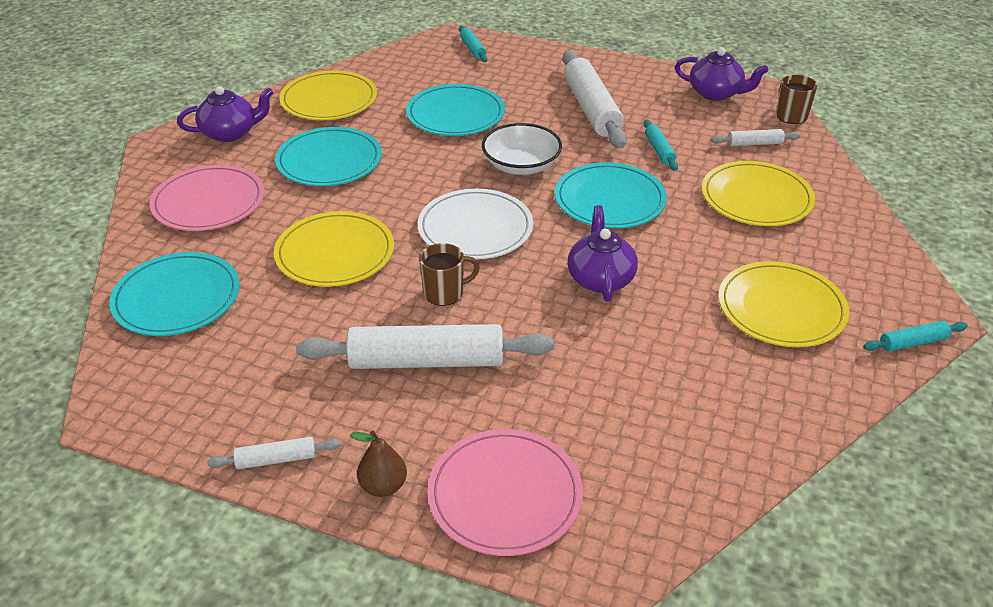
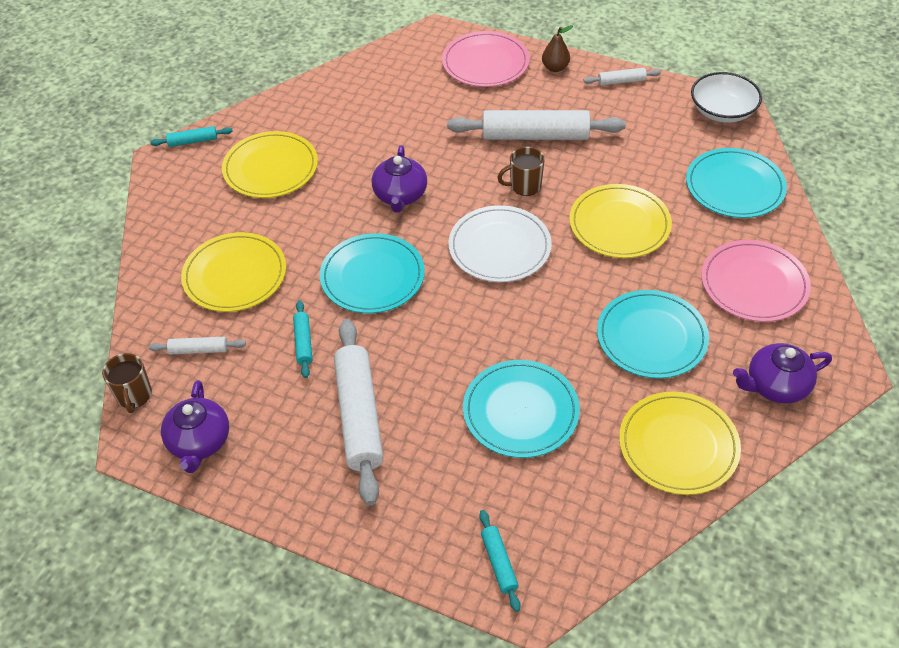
camera: 175 degrees left, 10 degrees up
white bowl [482,123,562,175] -> white bowl moved to [691,72,762,123]
purple teapot [675,47,769,101] -> purple teapot turned 120 degrees counterclockwise [161,380,229,473]

